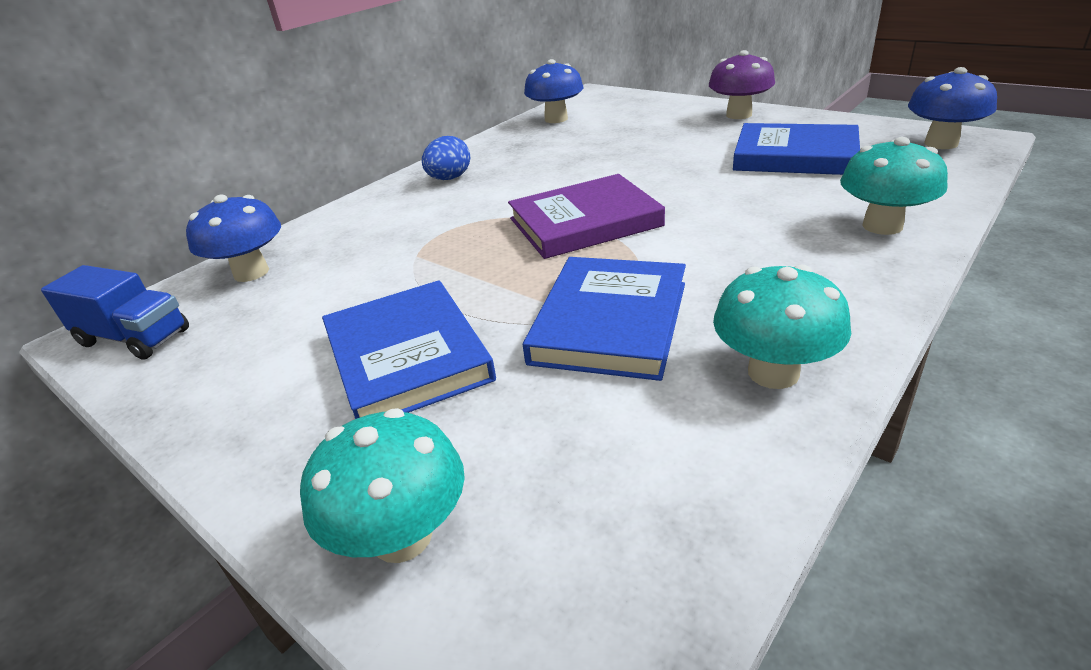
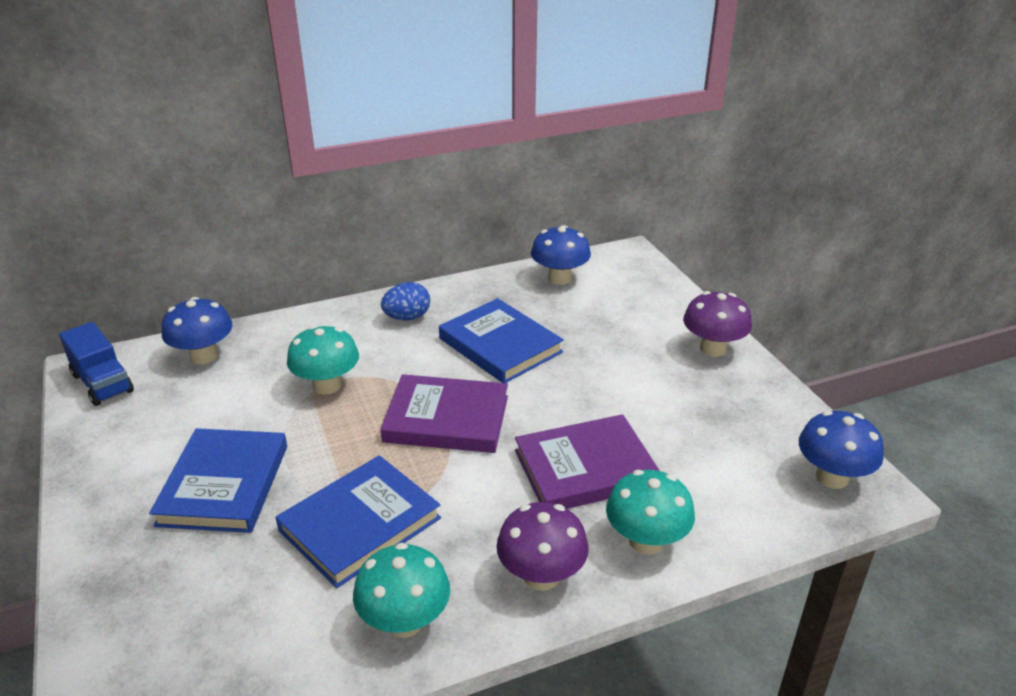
camera: 25 degrees right, 0 degrees up
turquoise mushroom [300,408,465,563] -> turquoise mushroom moved to [287,325,359,395]
blue book [733,123,860,175] -> blue book moved to [439,298,564,383]
none -> purple mushroom [496,502,589,591]
none -> purple book [515,414,660,509]

